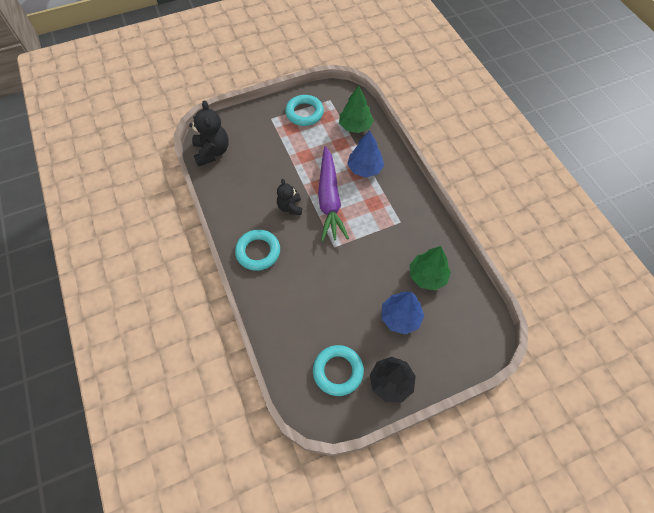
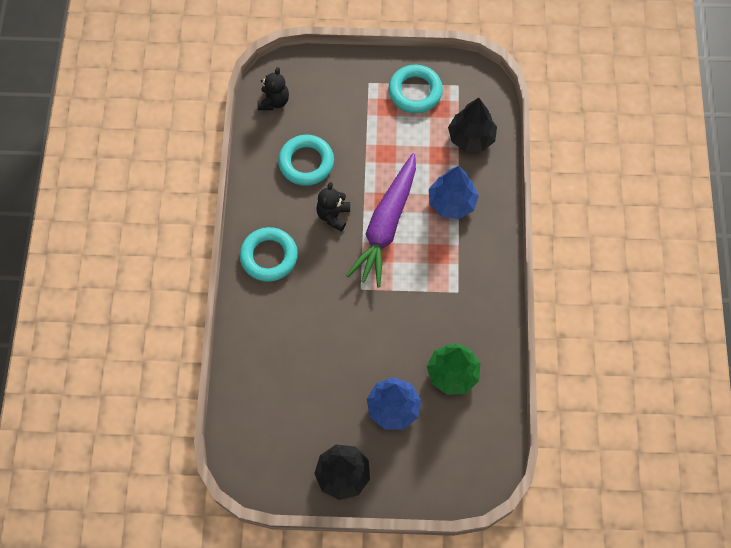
camera: 25 degrees right, 5 degrees up
black teddy bear [189,100,229,167] -> black teddy bear [257,67,289,110], size x0.62
turquoise ring [313,345,364,396] -> turquoise ring moved to [278,135,334,186]
green tree [339,85,374,133] -> black tree [448,98,497,152]

